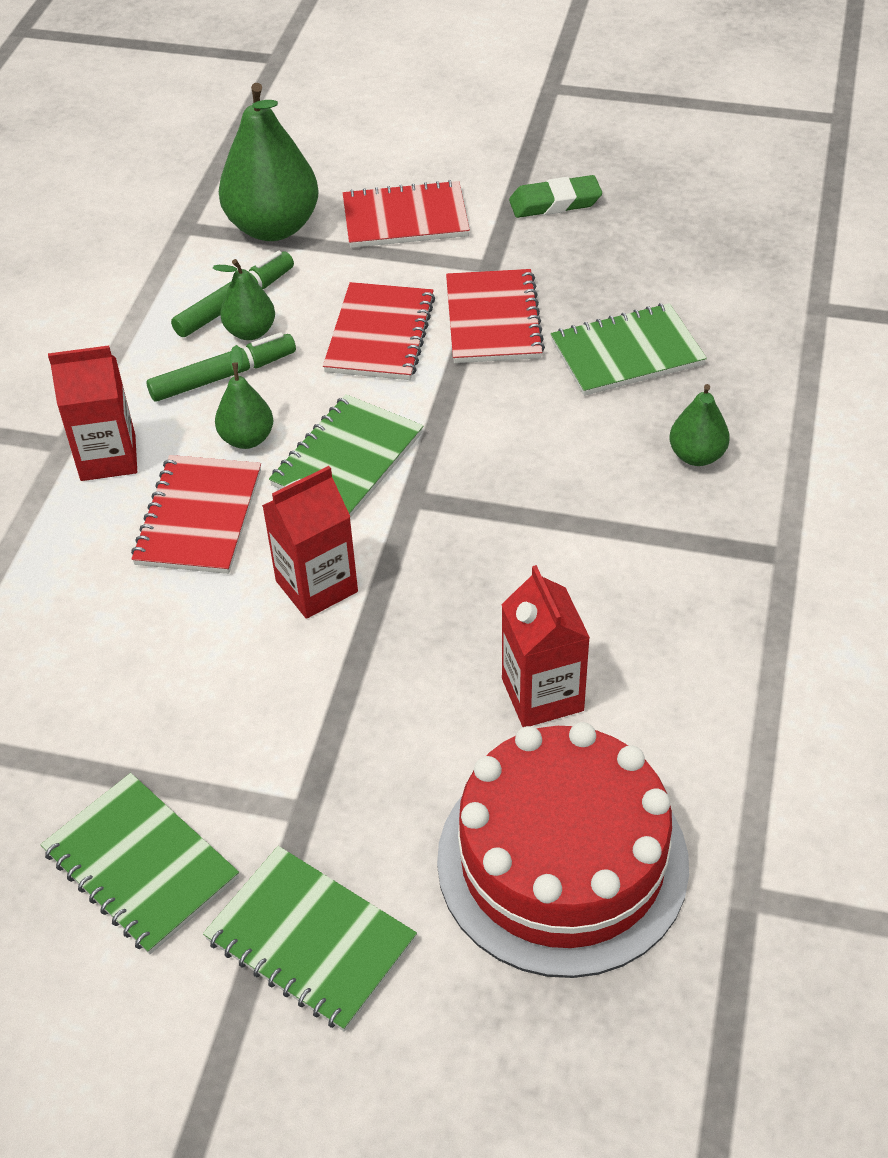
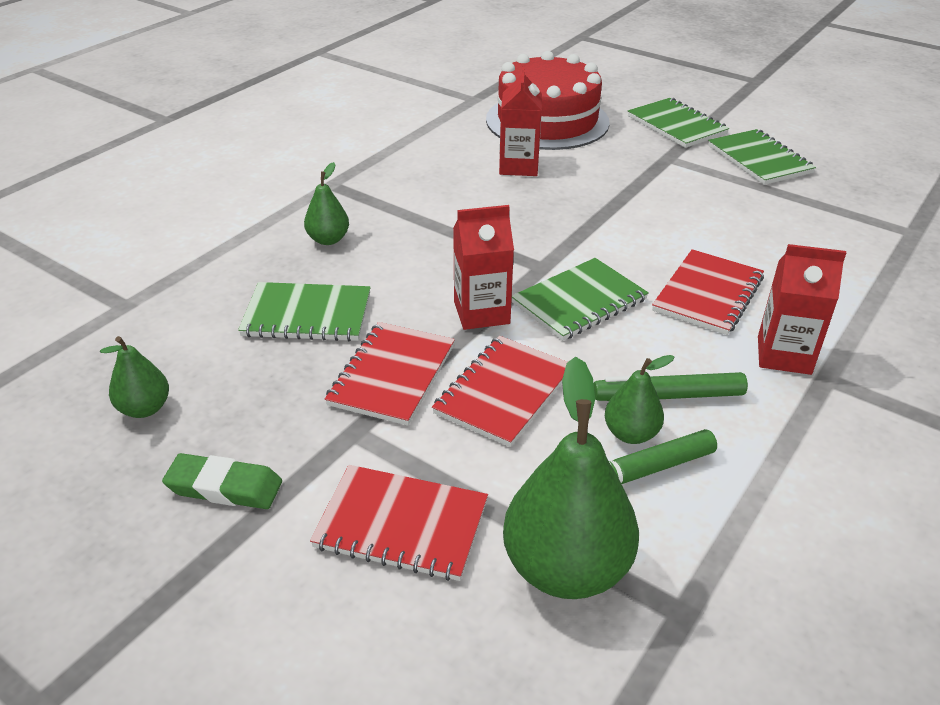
camera: 160 degrees left, 10 degrees down
green pear [215,345,273,449] -> green pear moved to [100,336,169,418]
red carton [262,466,358,619] -> red carton moved to [453,205,514,330]

